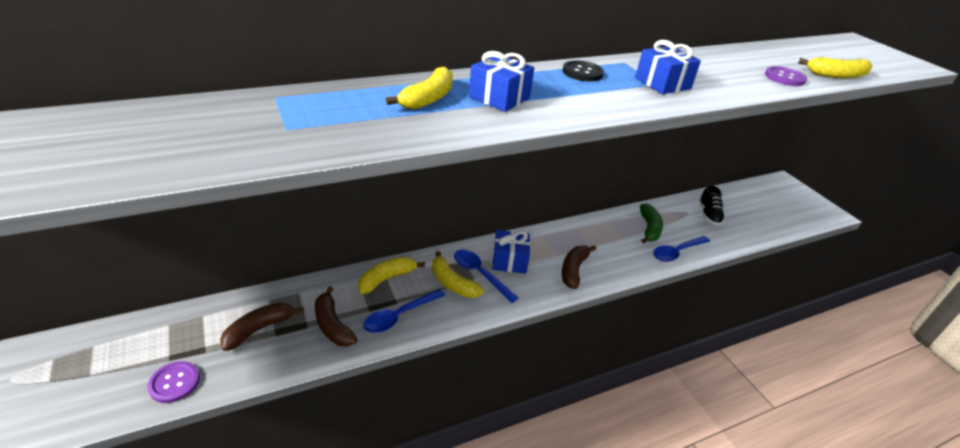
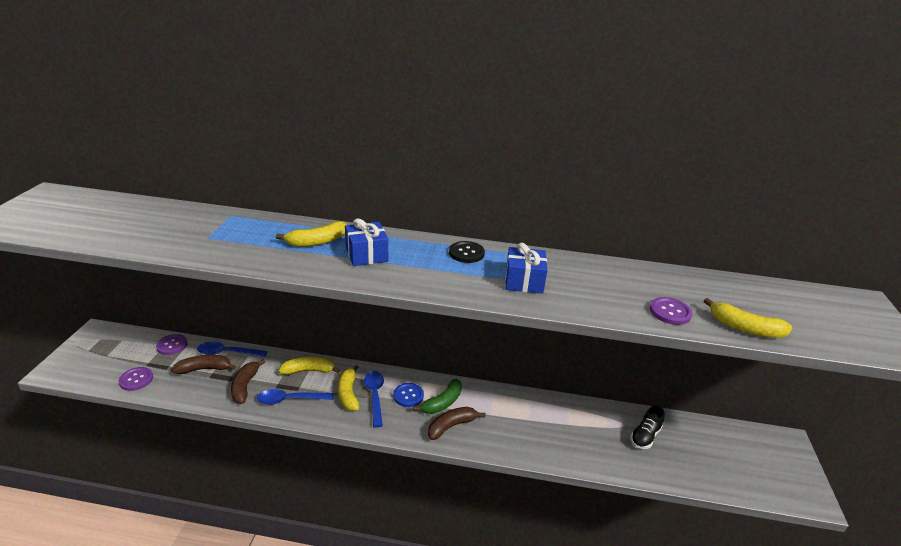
camera: 35 degrees right, 5 degrees down
blue gift [492,230,530,274] -> blue button [393,383,424,407]
green banana [640,204,663,243] -> green banana moved to [413,379,462,414]
blue spoon [653,236,710,262] -> blue spoon moved to [197,342,267,357]
none -> purple button [156,334,187,355]

